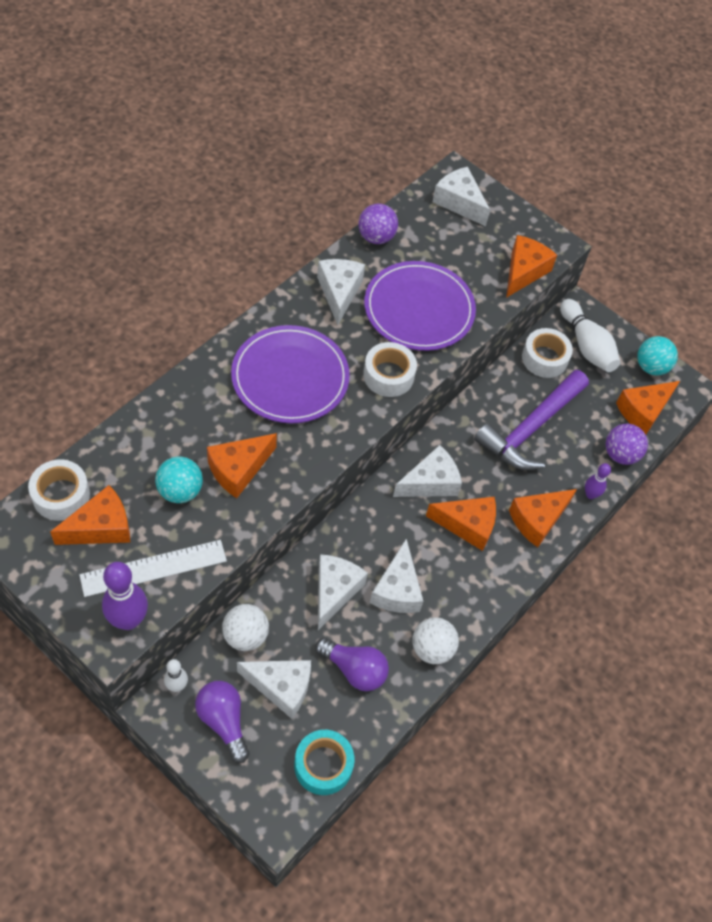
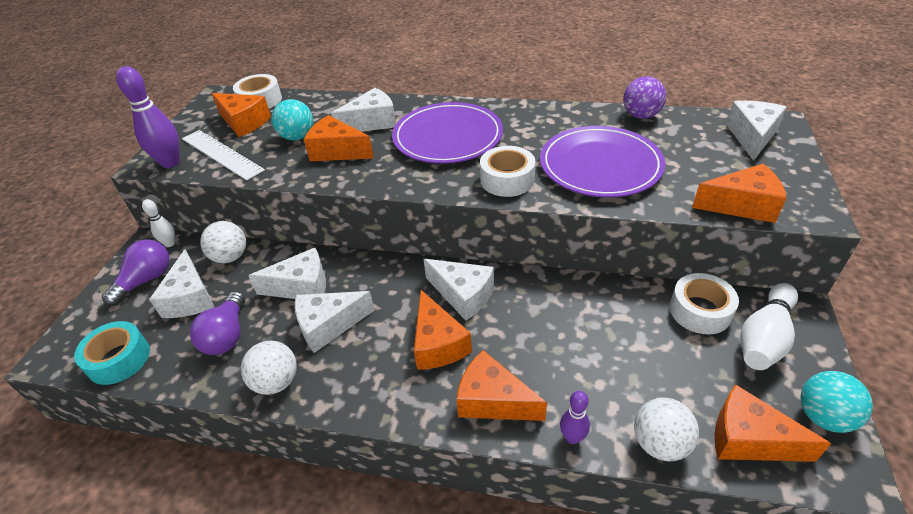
camera: 70 degrees right, 15 degrees down
white cheese [317,259,365,325] -> white cheese moved to [331,88,396,132]
purple hammer [474,370,589,470] -> none
purple ball [606,424,648,465] -> white ball [634,398,699,461]

